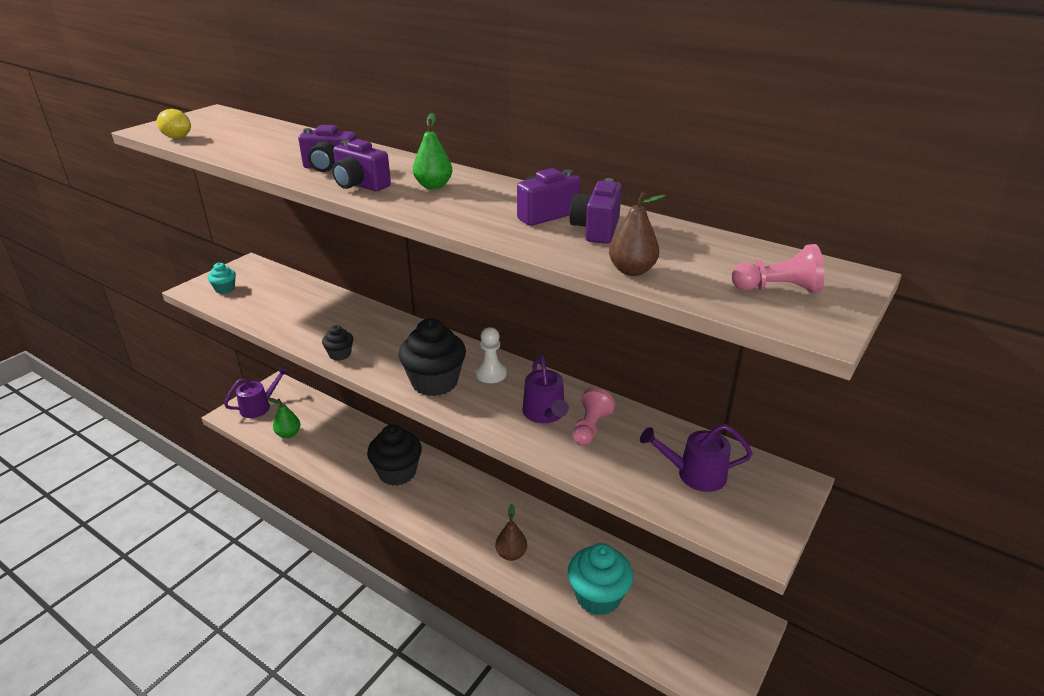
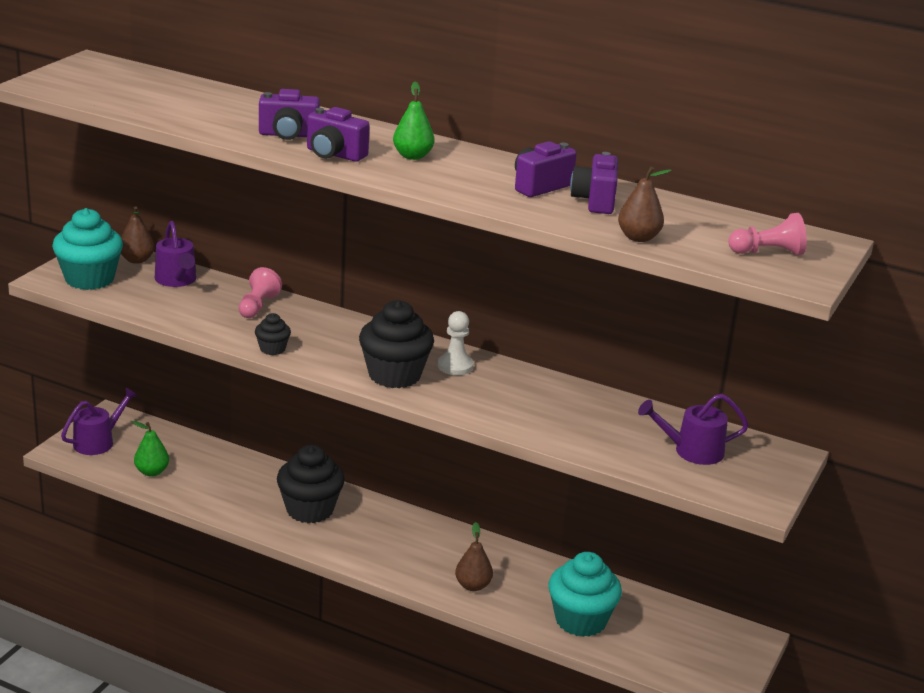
camera: 10 degrees left, 5 degrees down
yellow lemon [157,109,191,139] -> none
turquoise cupcake [208,262,236,294] -> turquoise cupcake [52,208,123,290], size x2.03
purple watering can [522,355,569,423] -> purple watering can moved to [155,221,197,287]
pink pawn [572,388,615,446] -> pink pawn moved to [239,267,282,318]
none -> brown pear [121,206,155,264]

